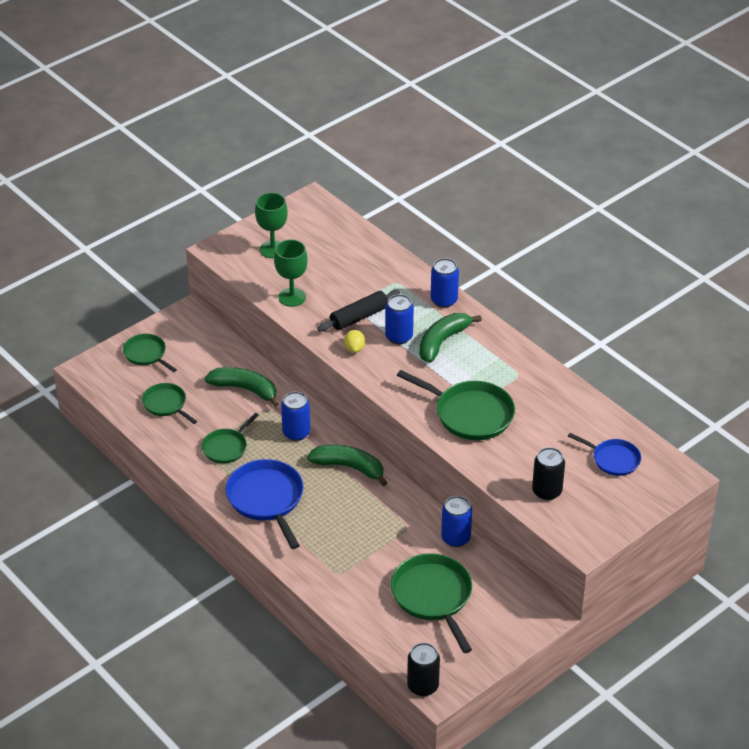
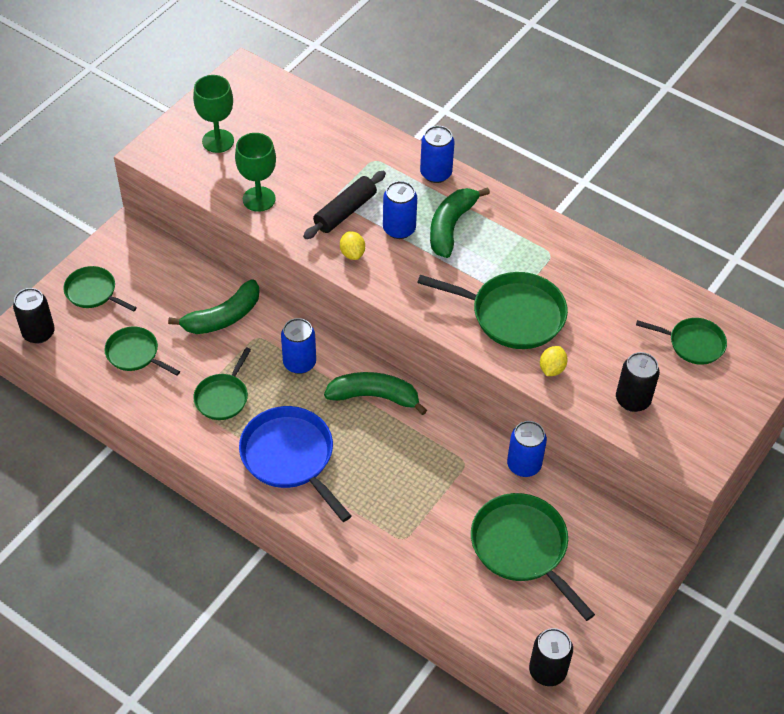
camera: 15 degrees left, 10 degrees up
green banana [205,367,279,407] -> green banana turned 135 degrees clockwise [168,280,260,334]
blue pan [568,433,641,476] -> green pan [636,318,727,365]
none -> black can [13,288,55,344]
none -> yellow lemon [540,346,568,376]

